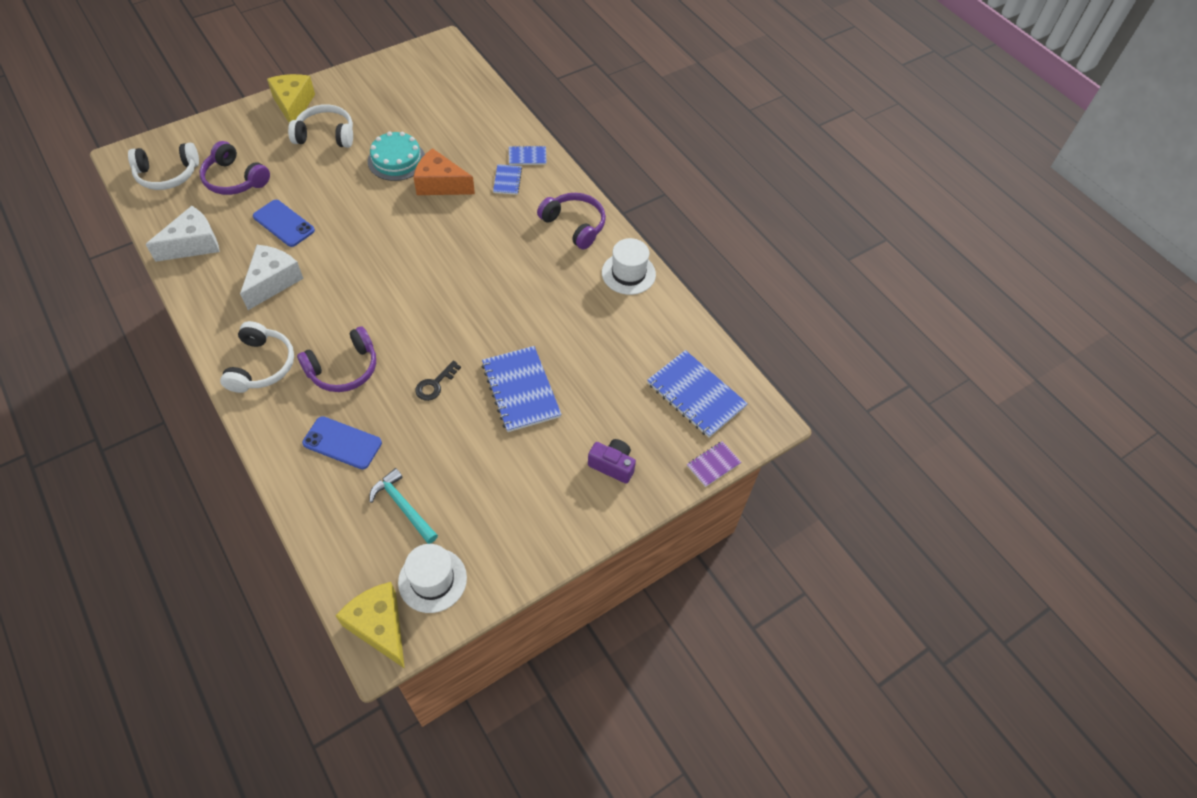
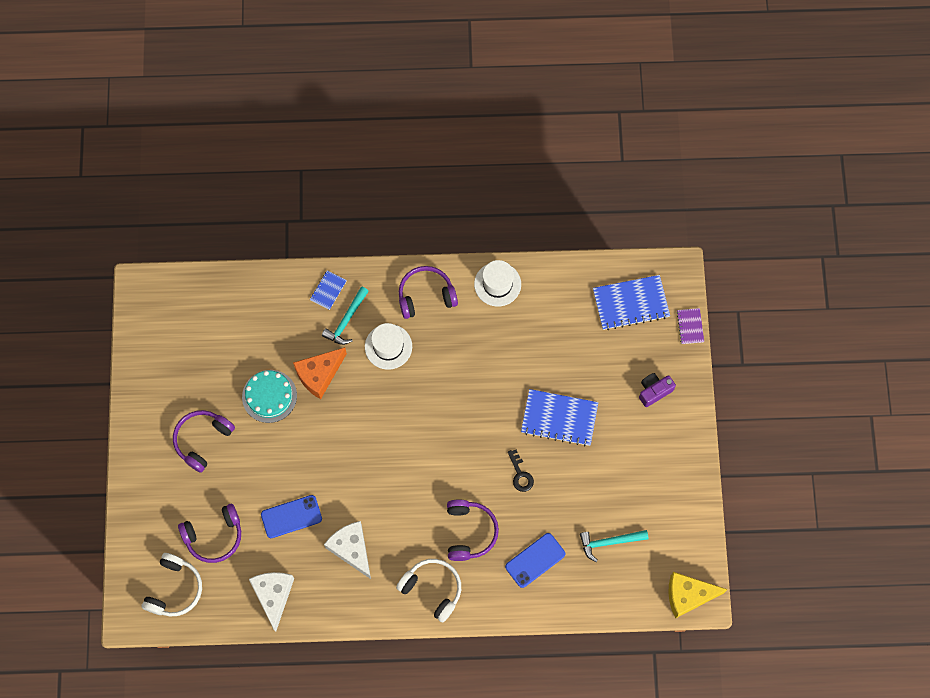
camera: 55 degrees left, 15 degrees up
yellow cheese [267,74,315,123] -> none
white headphones [288,104,353,148] -> purple headphones [173,410,235,473]
white hat [398,544,467,613] -> white hat moved to [365,323,412,370]
blue notebook [493,164,522,195] -> turquoise hammer [322,286,369,345]

